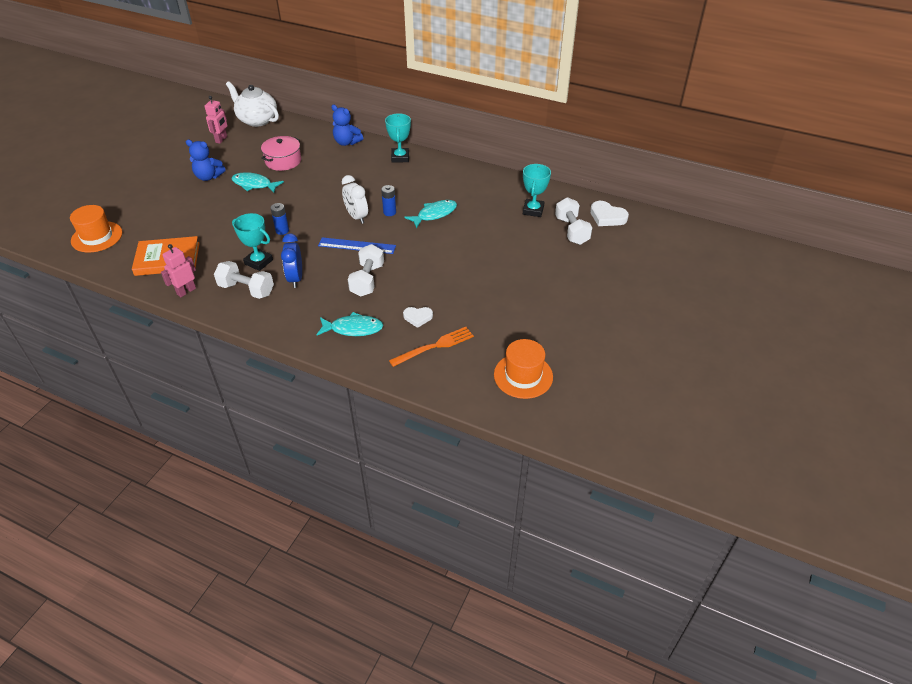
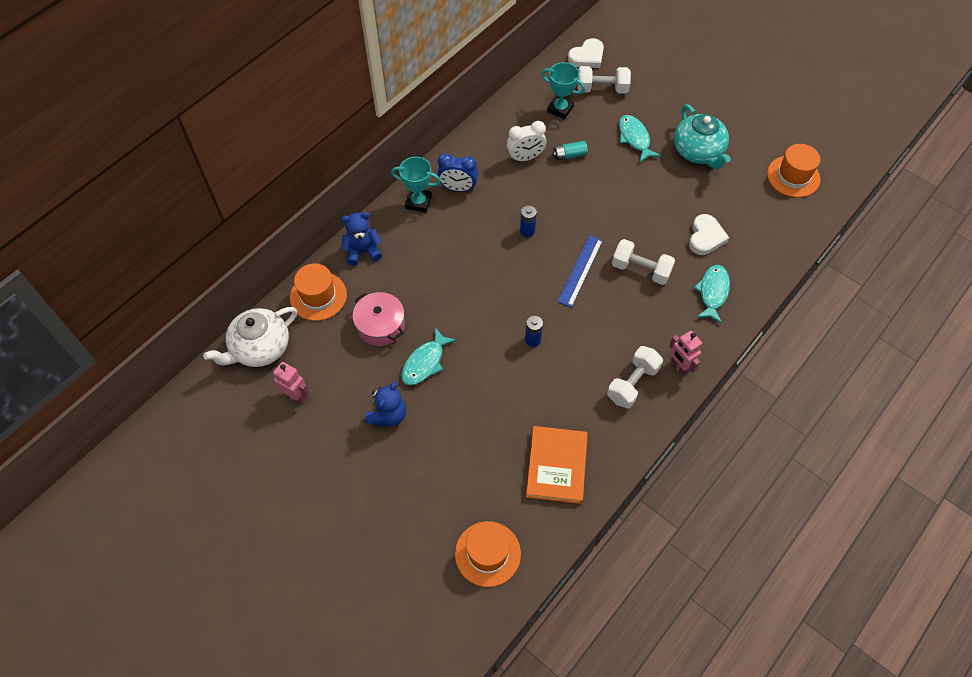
camera: 75 degrees left, 15 degrees up
pink robot [161,244,196,297] -> pink robot moved to [669,331,702,376]
turquoise trophy [232,213,273,271] -> none
blue clock [281,233,302,288] -> blue clock moved to [437,153,478,192]
blue teddy bear [331,105,363,146] -> blue teddy bear turned 150 degrees counterclockwise [341,212,382,266]
white clock [342,175,368,224] -> white clock moved to [507,121,546,162]
orange fork [389,327,474,367] -> none
white heart [403,307,433,328] -> white heart [689,214,729,255], size x1.53
turquoise fish [405,200,457,228] -> turquoise fish moved to [619,115,661,162]
none -> orange hat [290,263,347,321]
none -> turquoise battery [553,141,588,161]
none -> turquoise teapot [674,104,731,169]

